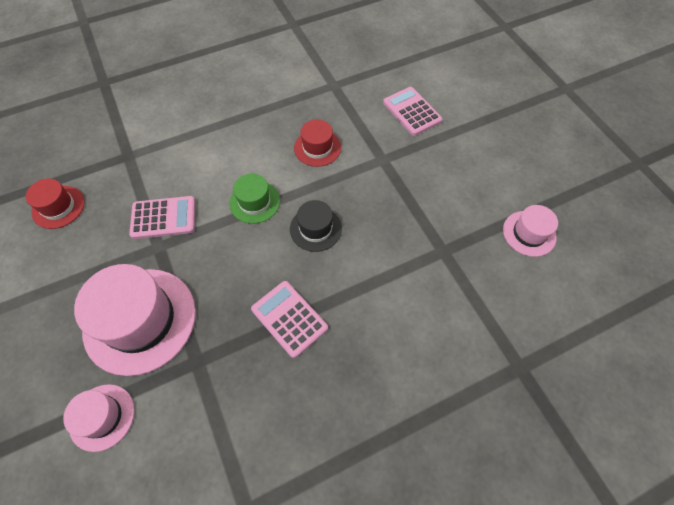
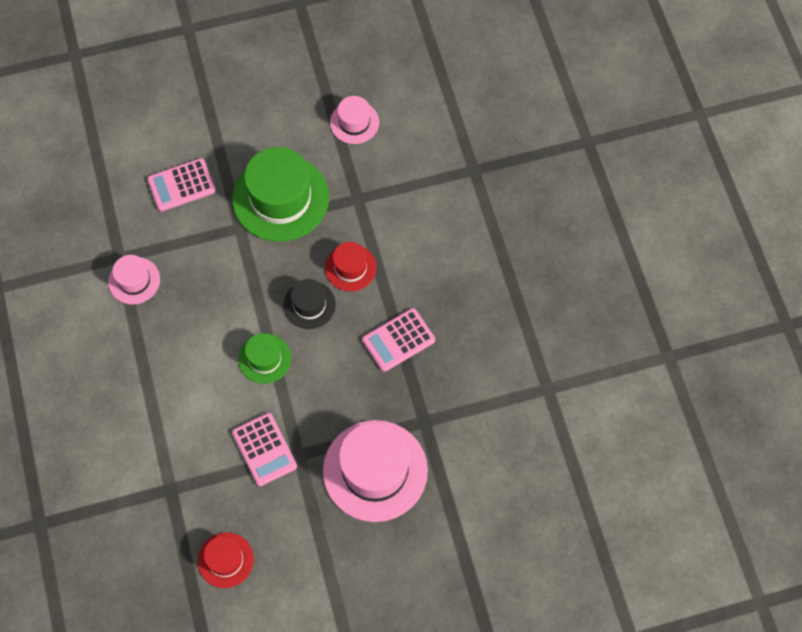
camera: 80 degrees left, 5 degrees up
pink hat [63,384,134,452] -> pink hat moved to [108,255,160,305]
pink calculator [129,196,195,239] -> pink calculator turned 150 degrees clockwise [232,413,297,486]
red hat [294,119,341,167] -> red hat moved to [325,242,377,291]
none -> green hat [232,147,329,242]

